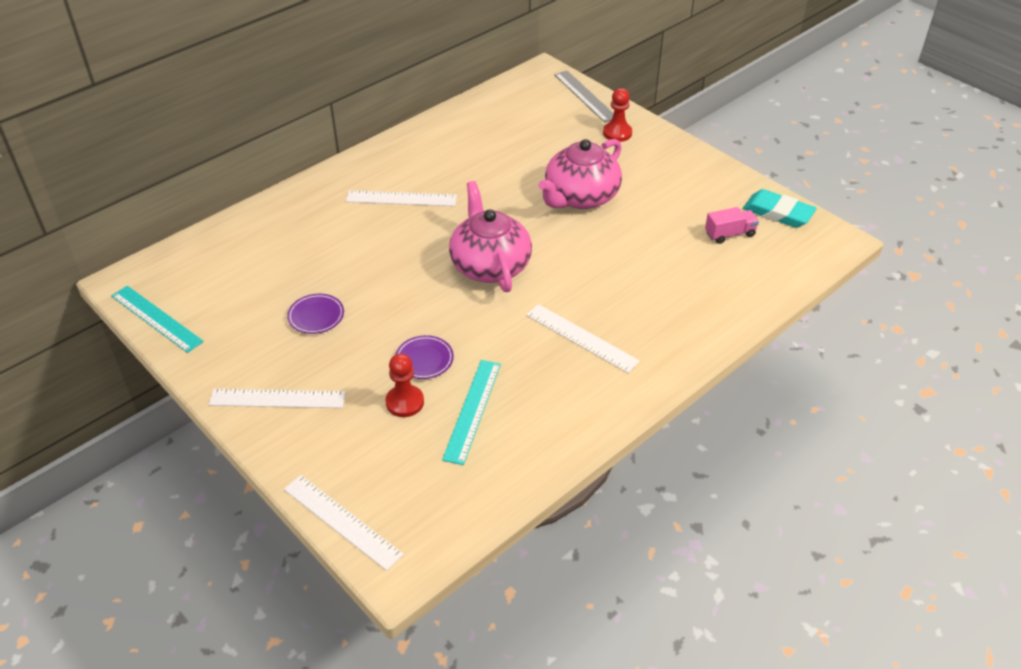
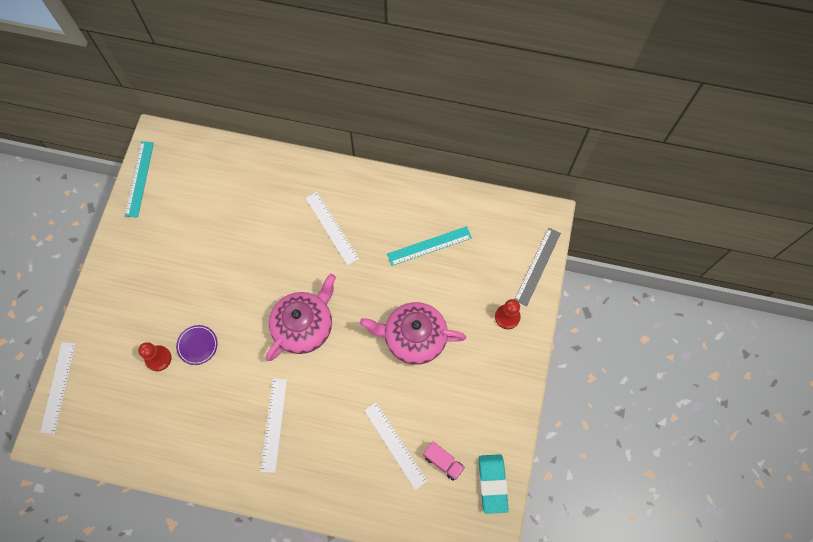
camera: 55 degrees right, 25 degrees up
white ruler [209,389,346,408] -> white ruler moved to [364,402,428,490]
purple plate [287,294,344,334] -> none
turquoise ruler [442,360,501,465] -> turquoise ruler moved to [387,226,472,266]

